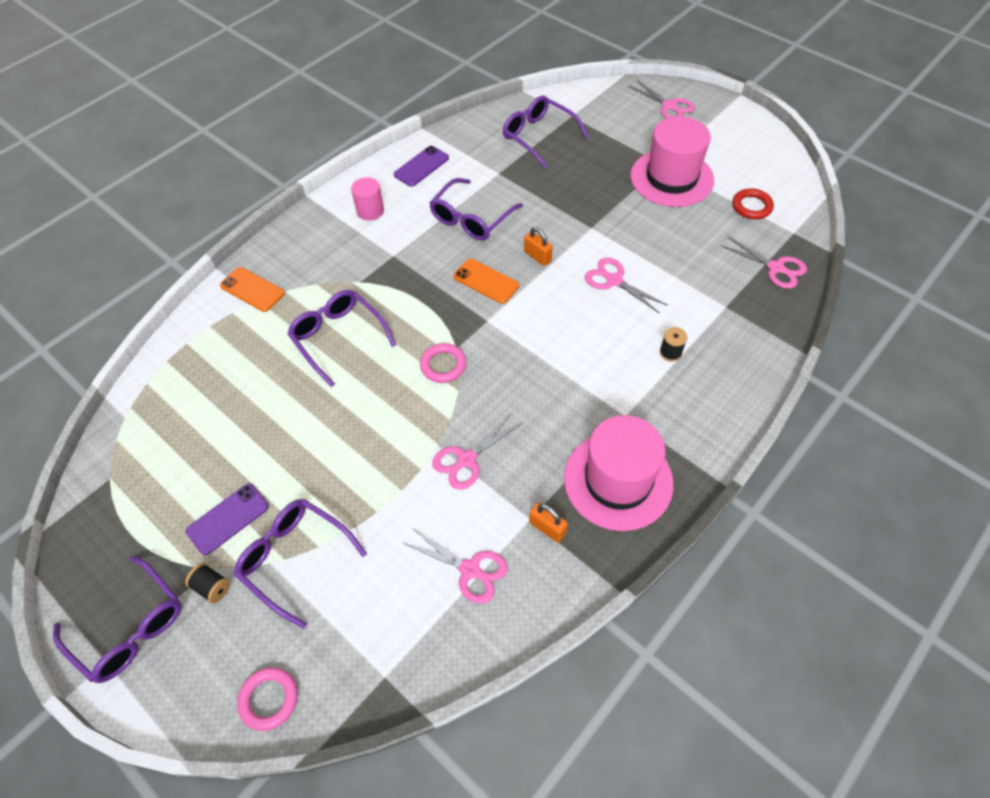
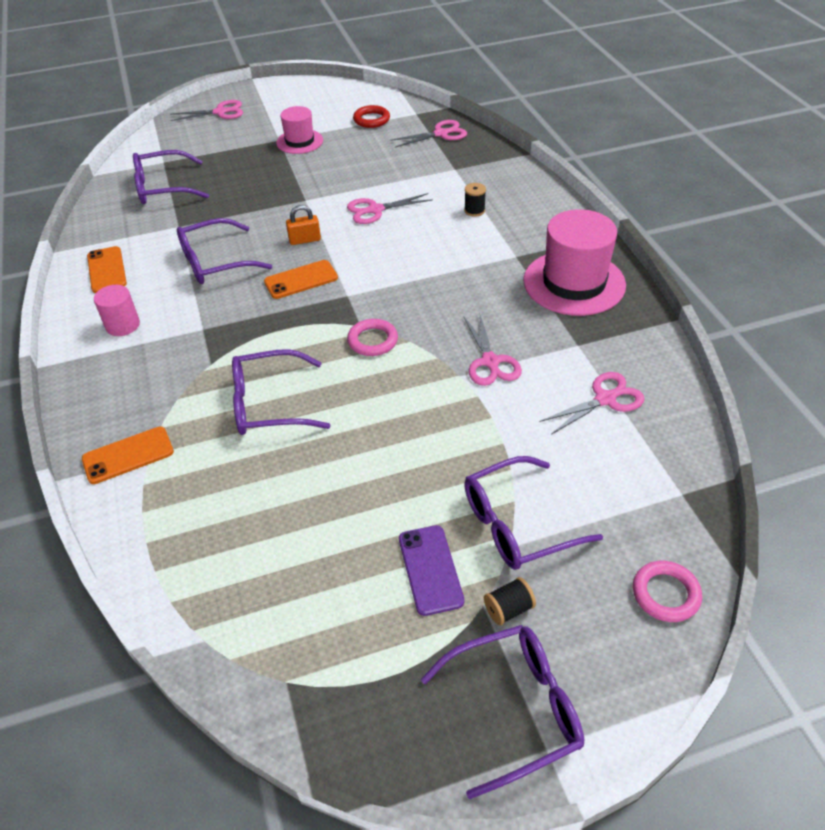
camera: 60 degrees left, 10 degrees down
purple phone [394,146,449,187] -> orange phone [87,246,127,293]
purple glasses [429,178,523,241] -> purple glasses turned 90 degrees clockwise [177,218,272,284]
orange padlock [529,502,568,543] -> none
pink hat [631,116,714,207] -> pink hat [276,106,323,154], size x0.58

